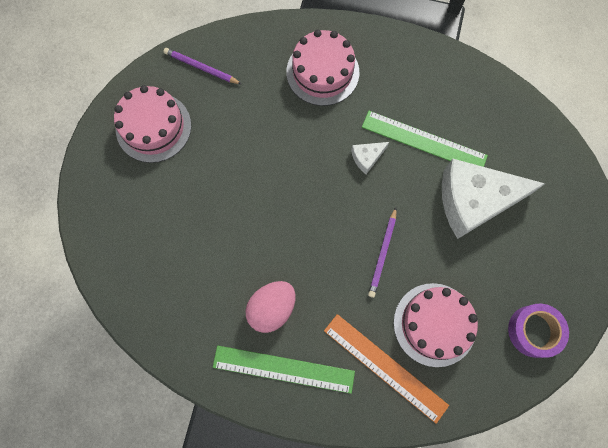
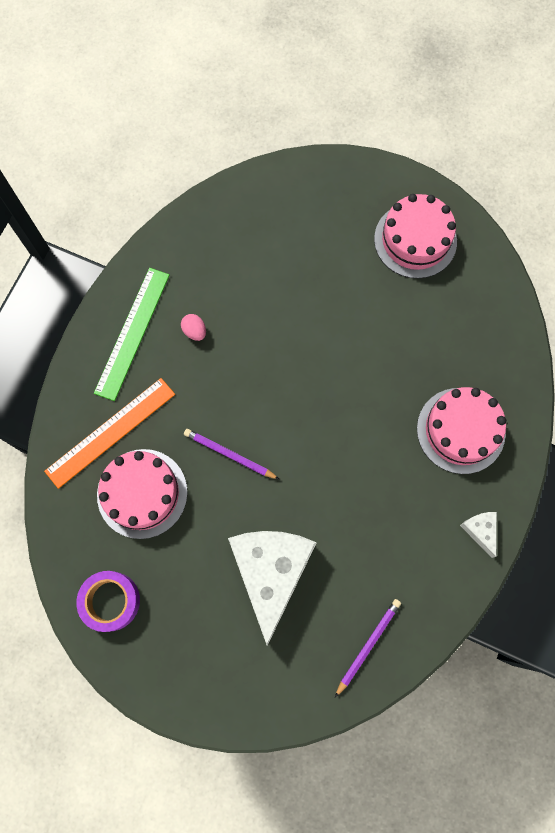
camera: 100 degrees right, 0 degrees up
purple pencil [163,48,242,84] -> purple pencil moved to [335,599,401,697]
pink egg [246,281,295,333] -> pink egg [181,314,206,341], size x0.52
white cheese [351,142,389,174] -> white cheese moved to [460,512,497,558]
green ruler [362,111,488,167] -> none

